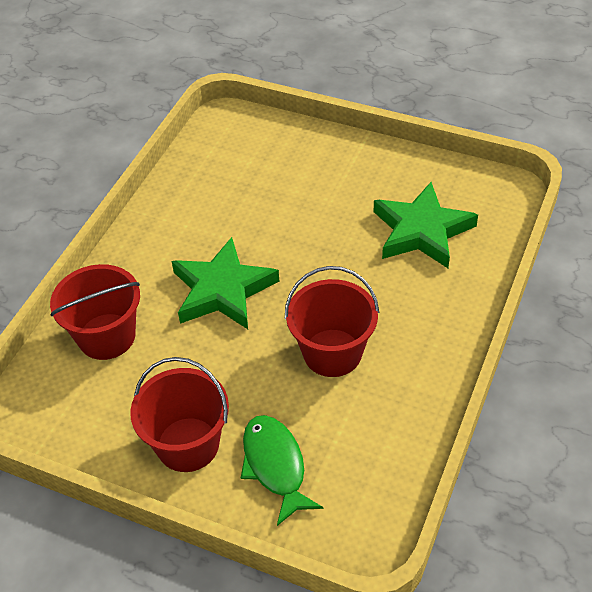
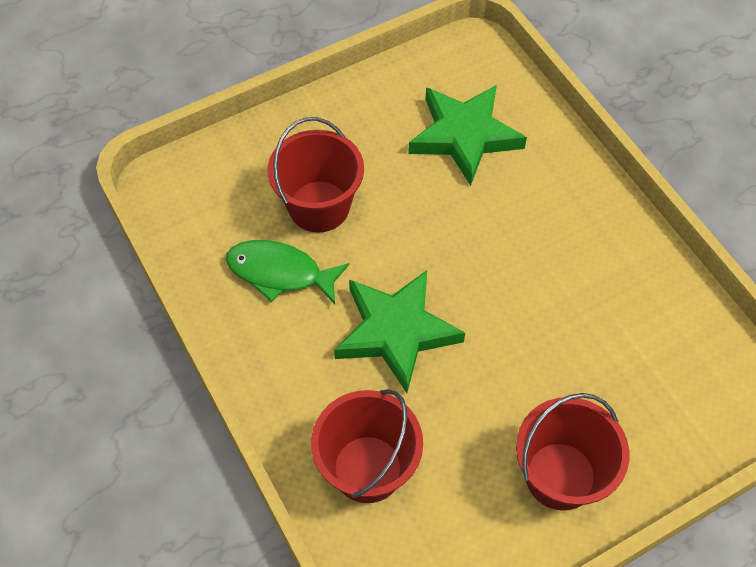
camera: 55 degrees left, 10 degrees up
green fish [241,415,323,526] -> green fish moved to [226,240,349,304]
red bucket [285,266,379,377] -> red bucket moved to [267,117,364,233]

